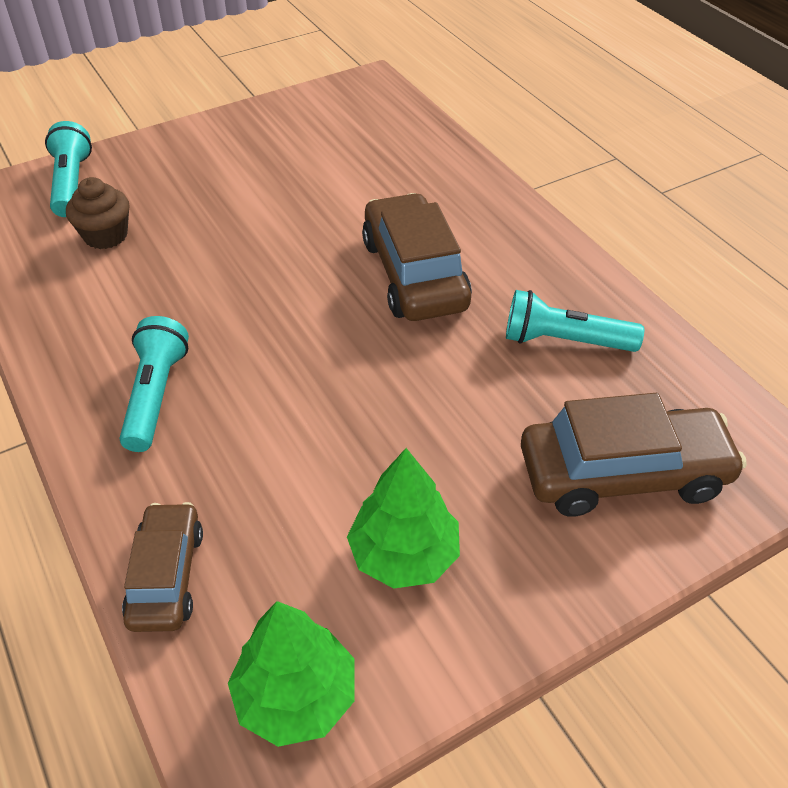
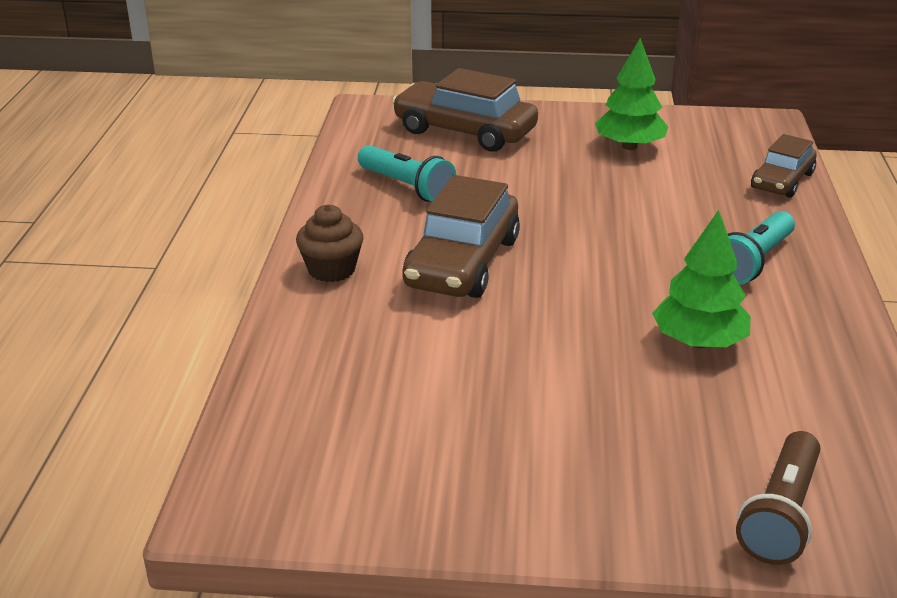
camera: 145 degrees left, 15 degrees down
turquoise flashlight [45,121,92,217] -> brown flashlight [736,431,820,565]
brown cupcake [66,177,129,249] -> brown cupcake moved to [296,205,364,282]
green tree [228,601,355,747] -> green tree moved to [652,210,751,348]

